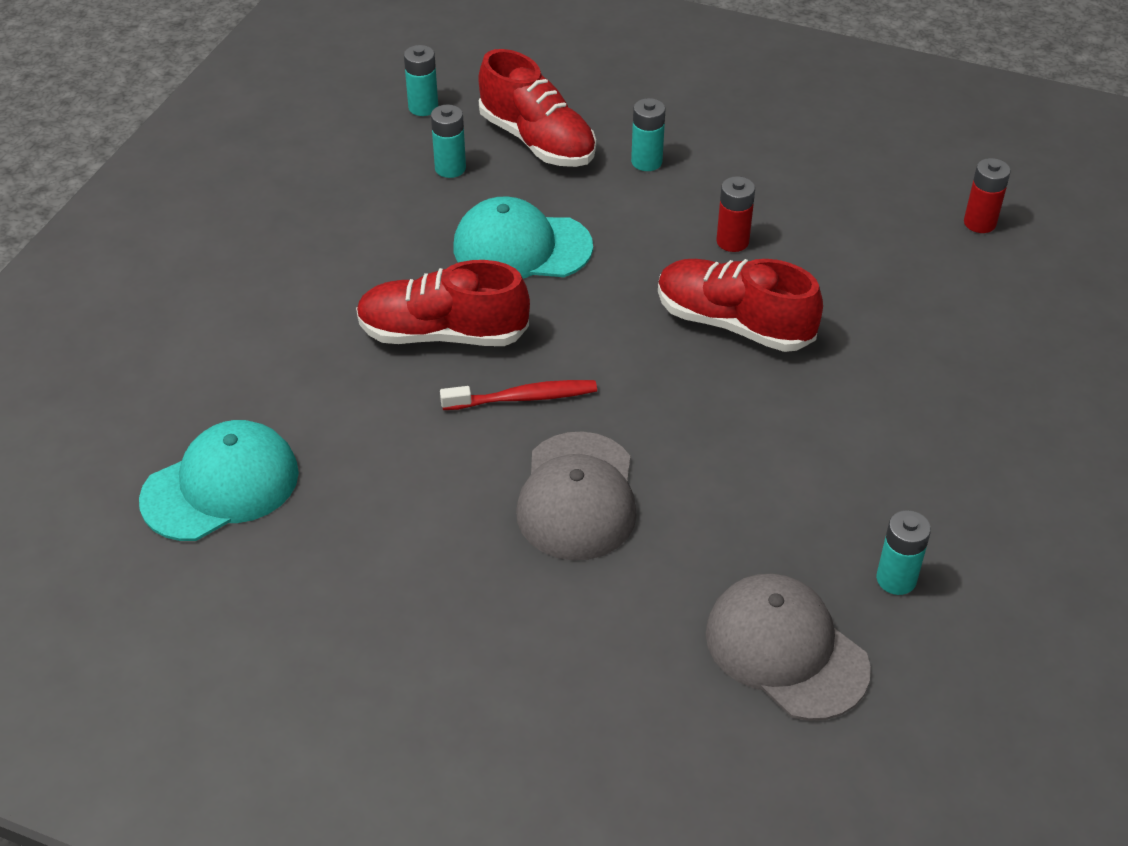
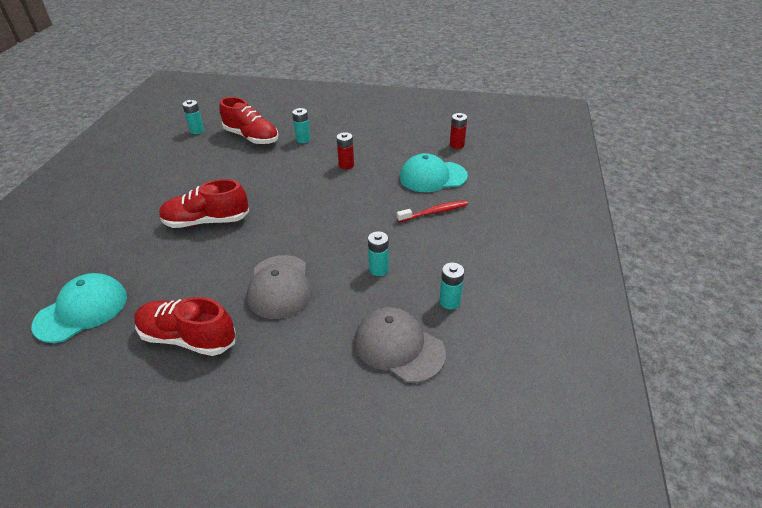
camera: 10 degrees left, 5 degrees down
turquoise battery [431,105,466,178] -> turquoise battery moved to [368,231,389,276]
red toothbrush [440,380,597,410] -> red toothbrush moved to [397,200,468,222]
turquoise cap [453,196,593,278] -> turquoise cap moved to [400,153,468,192]
red shoe [658,259,823,352] -> red shoe moved to [134,297,236,356]

